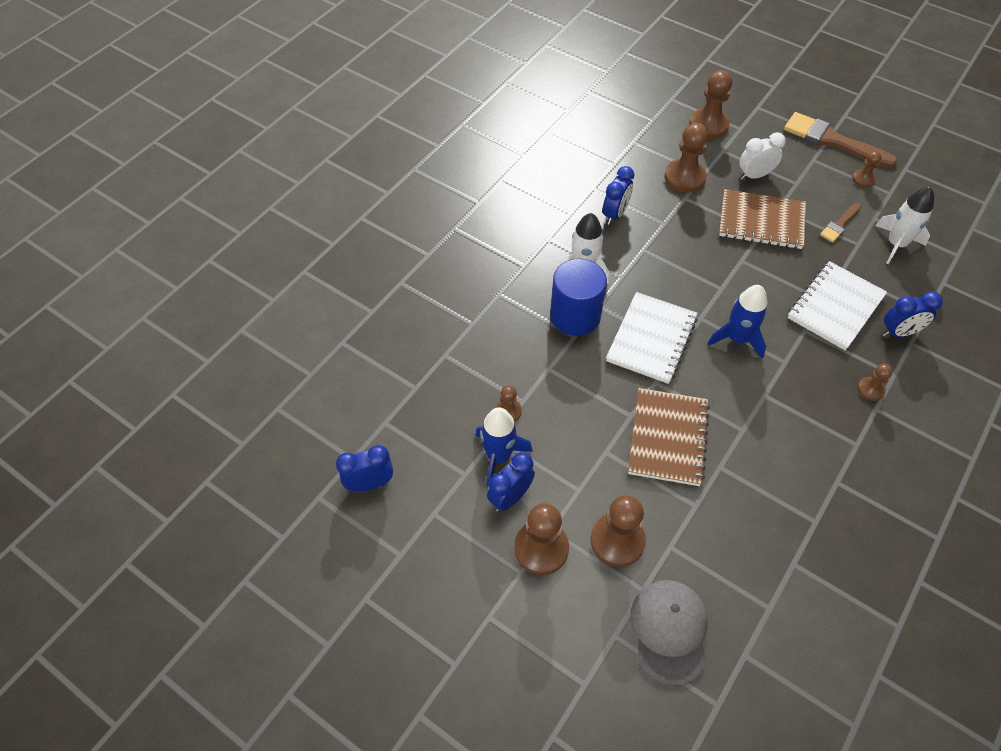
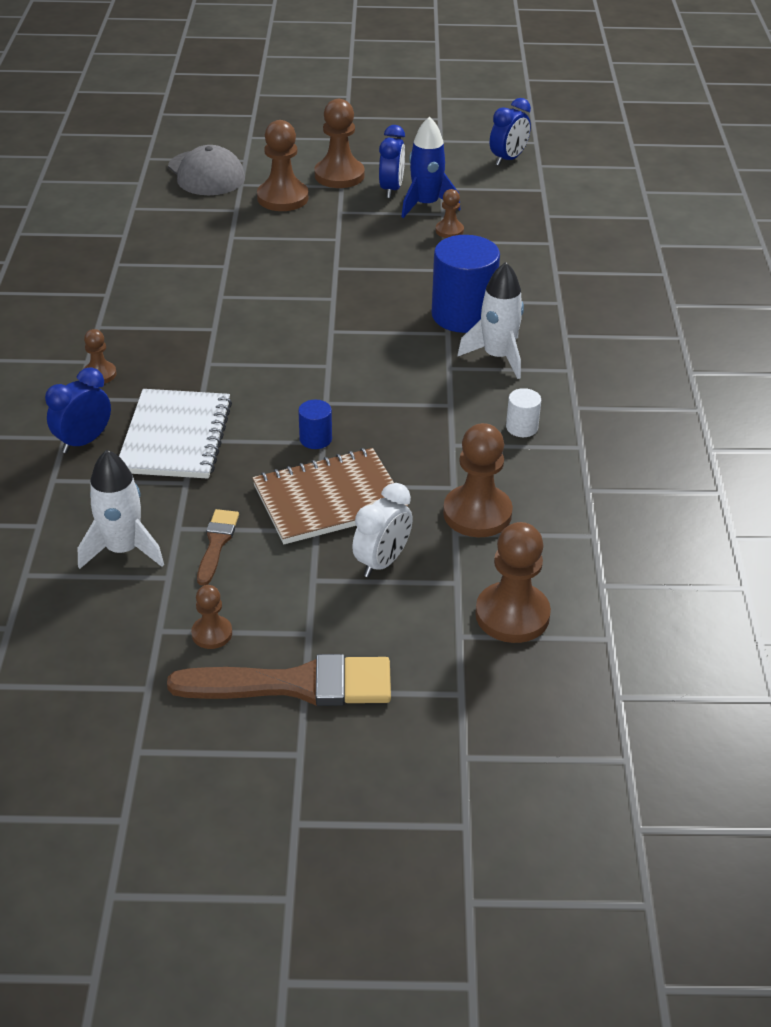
camera: 145 degrees right, 15 degrees down
blue clock [603,166,635,225] -> white cylinder [506,388,541,437]
white notebook [606,292,698,384] -> none
brown notebook [628,388,710,486] -> none
blue rocket [708,285,767,358] -> none
none -> blue cylinder [298,400,332,449]

